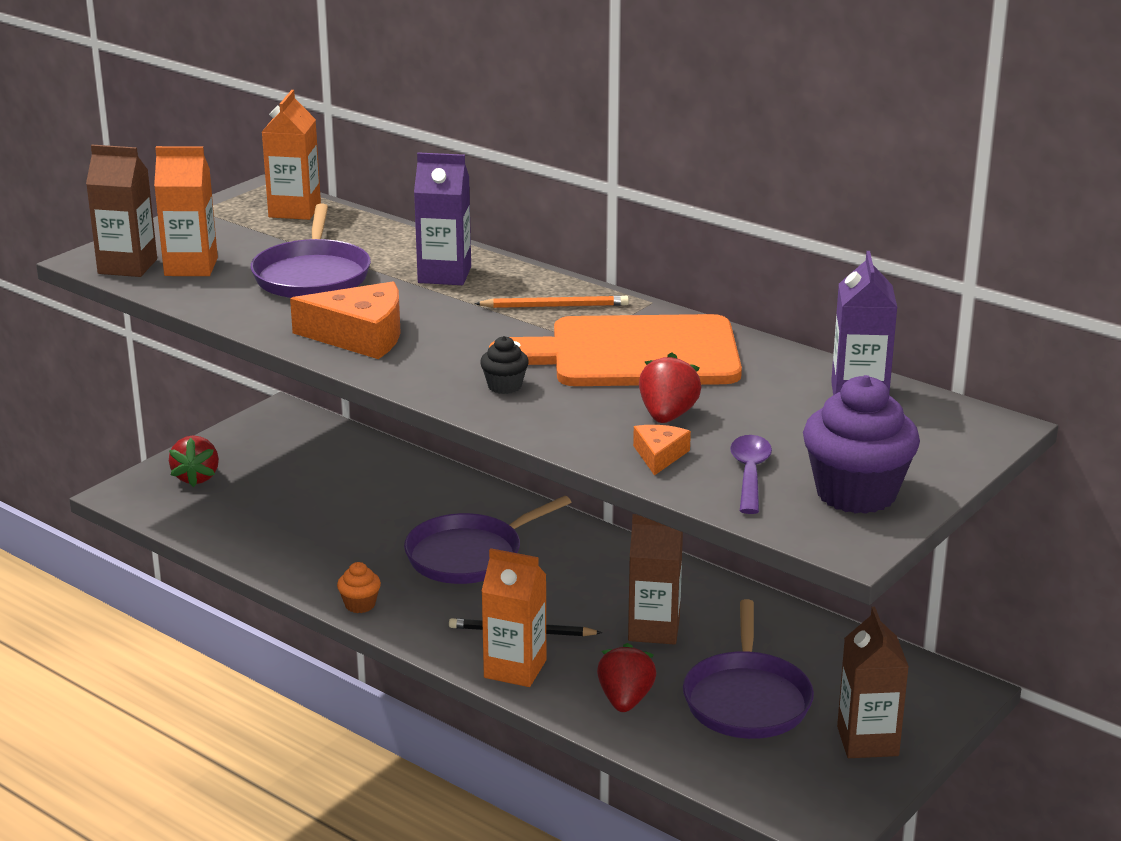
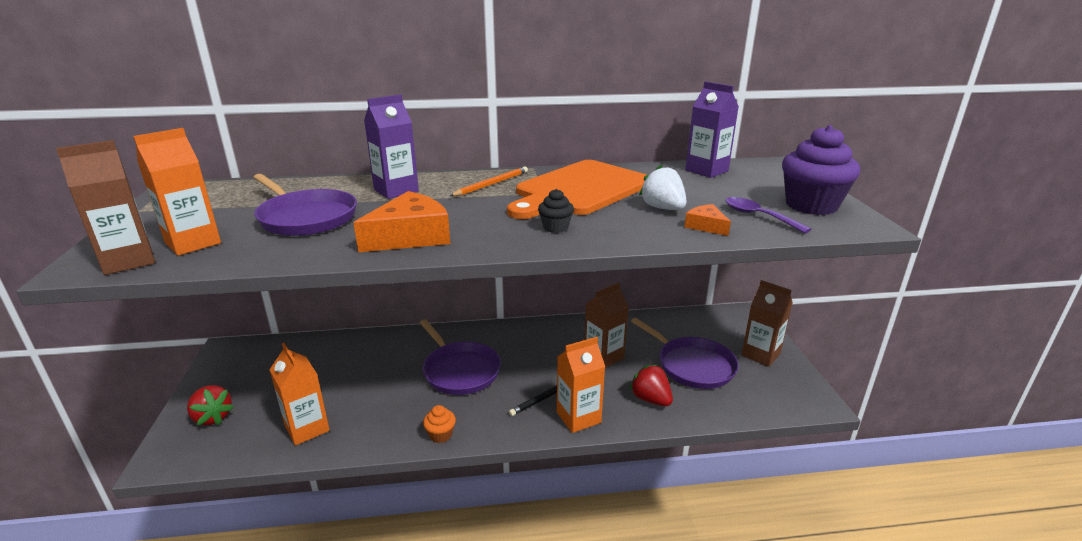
camera: 45 degrees left, 0 degrees up
orange carton [262,90,321,220] -> orange carton moved to [269,343,330,446]
purple pan [404,496,571,584] -> purple pan turned 45 degrees counterclockwise [420,319,501,395]
red strawberry [639,352,702,423] -> white strawberry [639,164,687,210]

